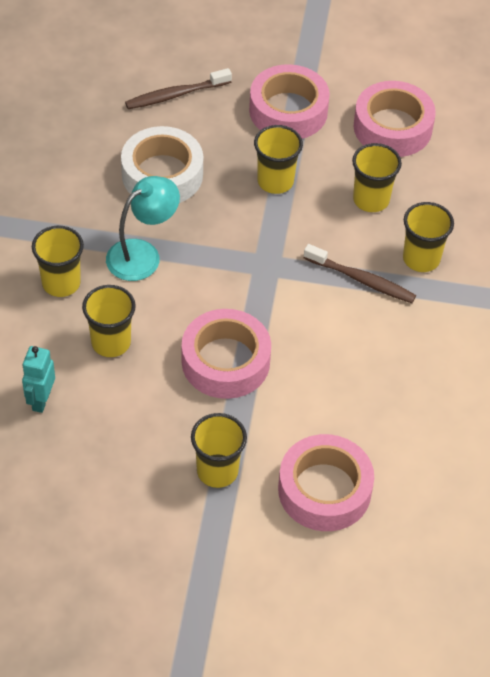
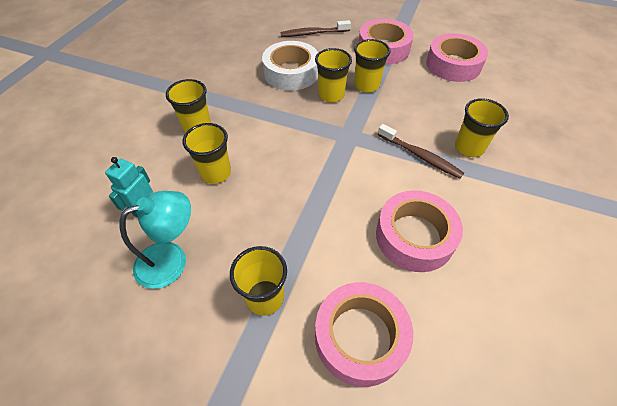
camera: 15 degrees right, 0 degrees up
turquoise lamp [106,176,180,281] -> turquoise lamp moved to [120,191,191,289]
pink tape [182,309,271,399] -> pink tape moved to [376,190,463,272]
yellow cup [352,143,402,212] -> yellow cup moved to [315,48,352,103]

